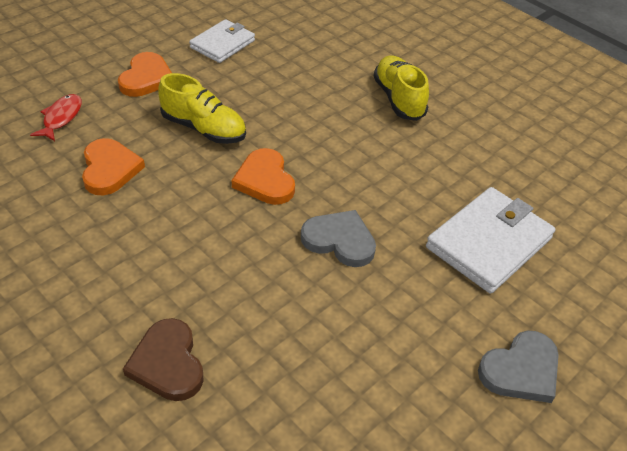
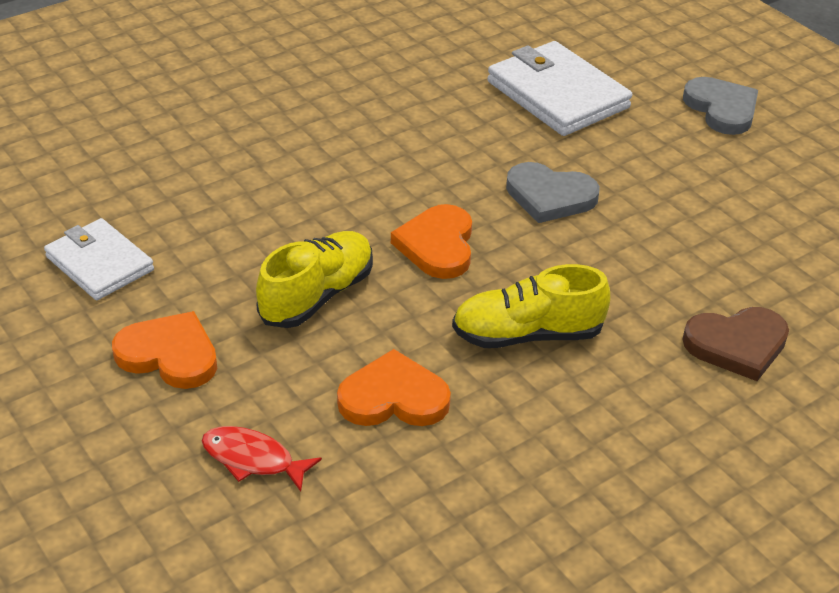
camera: 80 degrees left, 5 degrees down
orange heart [232,148,295,205] -> orange heart turned 105 degrees clockwise [391,204,472,279]
grey heart [301,210,376,267] -> grey heart turned 105 degrees counterclockwise [506,162,600,223]
yellow shoe [374,56,429,121] -> yellow shoe moved to [452,264,610,348]

